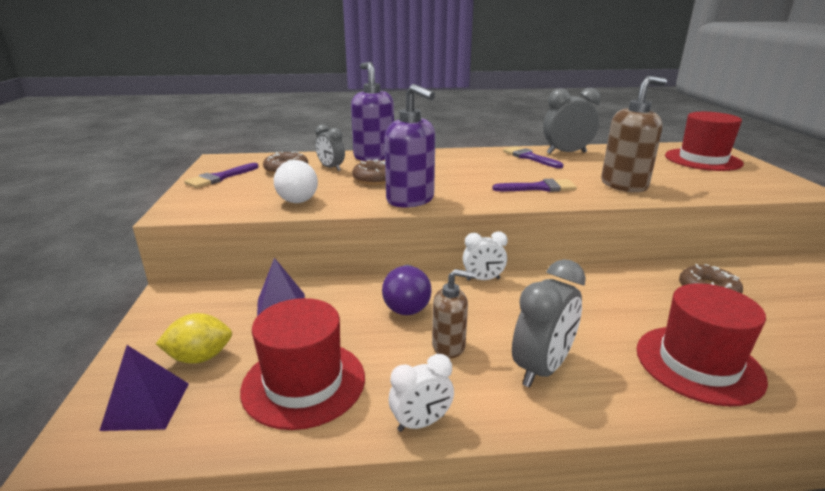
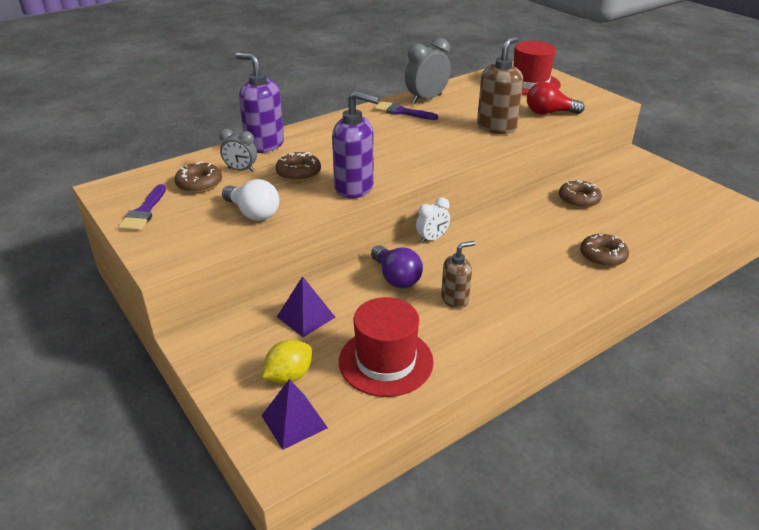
camera: 30 degrees left, 10 degrees up
white clock [389,354,454,432] -> none
purple brush [492,179,577,192] -> none
grey clock [512,259,586,388] -> none
red hat [637,283,768,406] -> brown donut [580,234,629,267]
none -> red light bulb [527,82,585,114]

